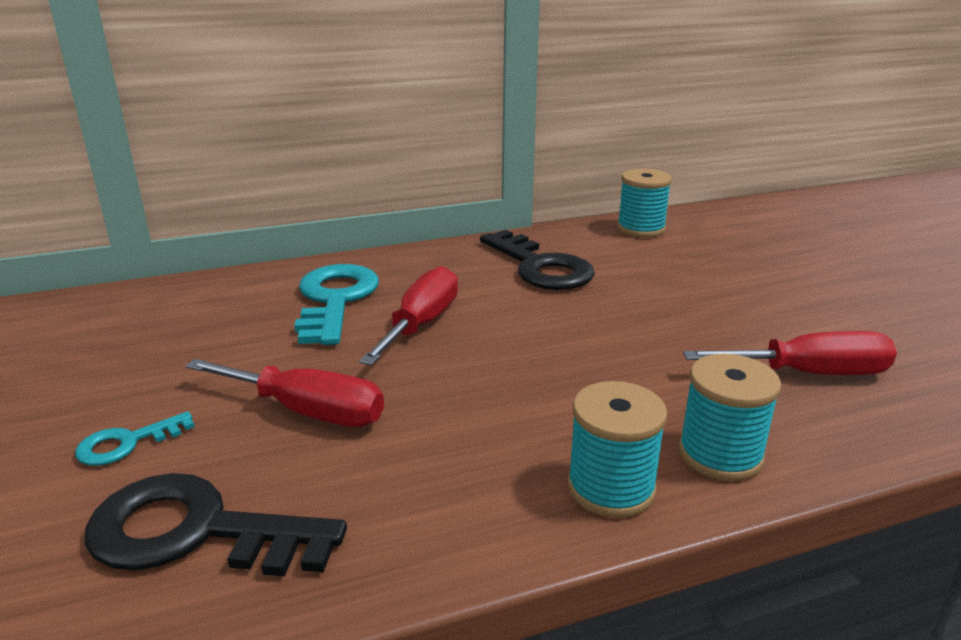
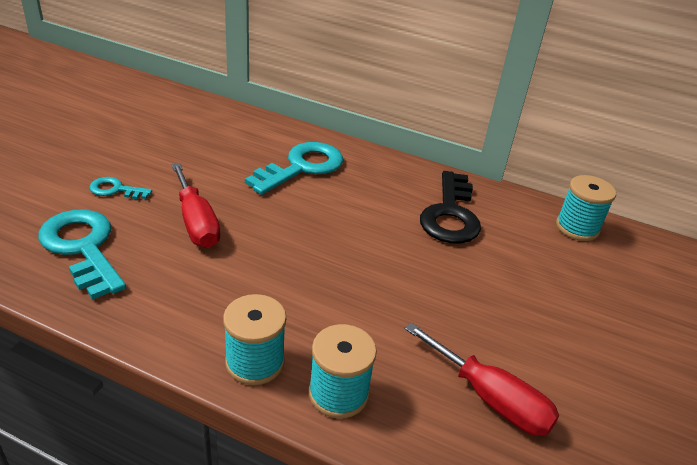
camera: 40 degrees right, 10 degrees up
black key [85,473,347,577] -> turquoise key [38,209,126,300]
red screwdriver [359,266,458,365] -> none

